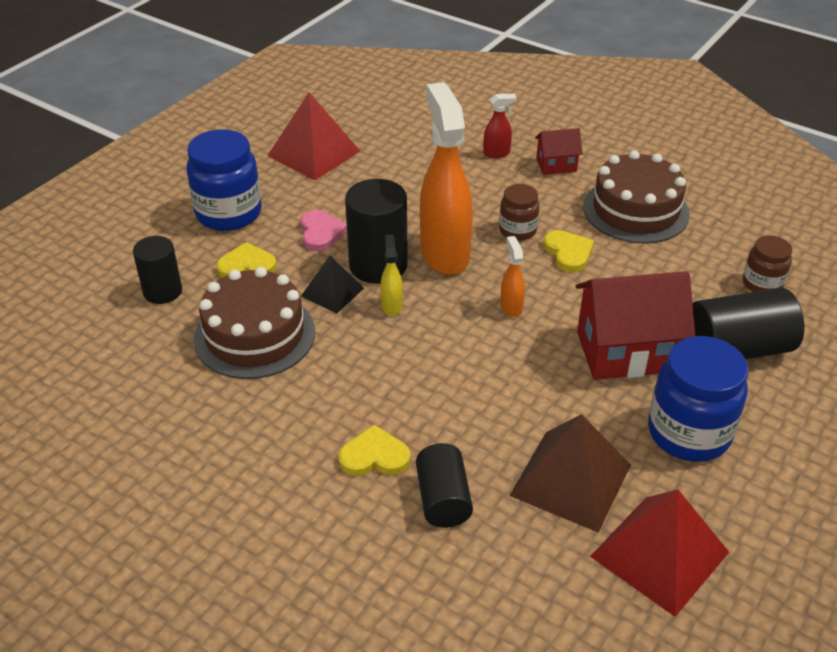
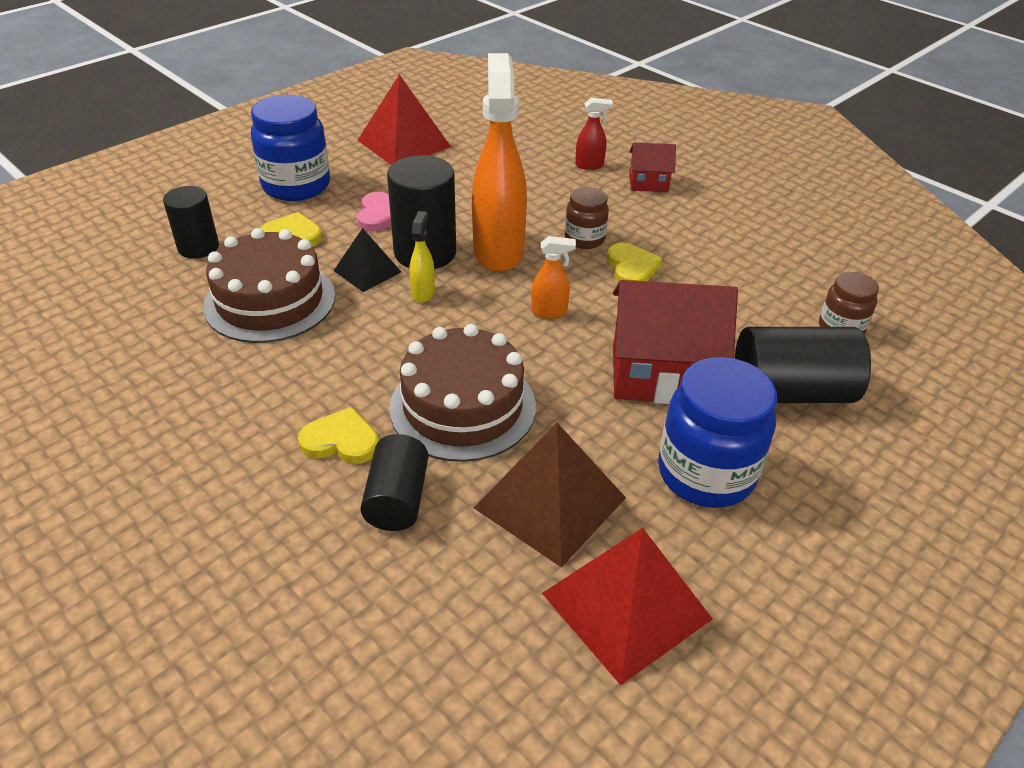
camera: 10 degrees right, 0 degrees up
orange spray bottle [500,236,525,317] -> orange spray bottle turned 90 degrees clockwise [531,236,576,319]
brown cake [583,150,690,244] -> brown cake moved to [389,324,536,462]

